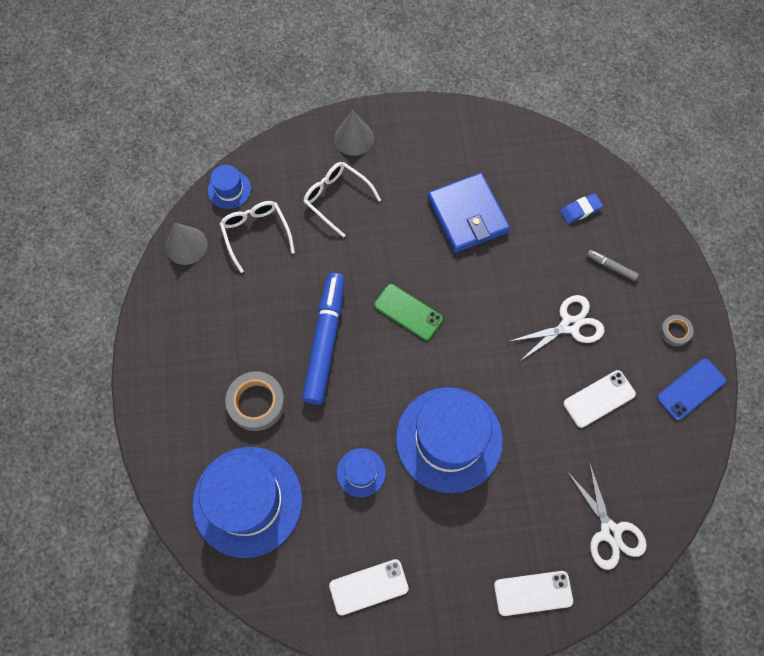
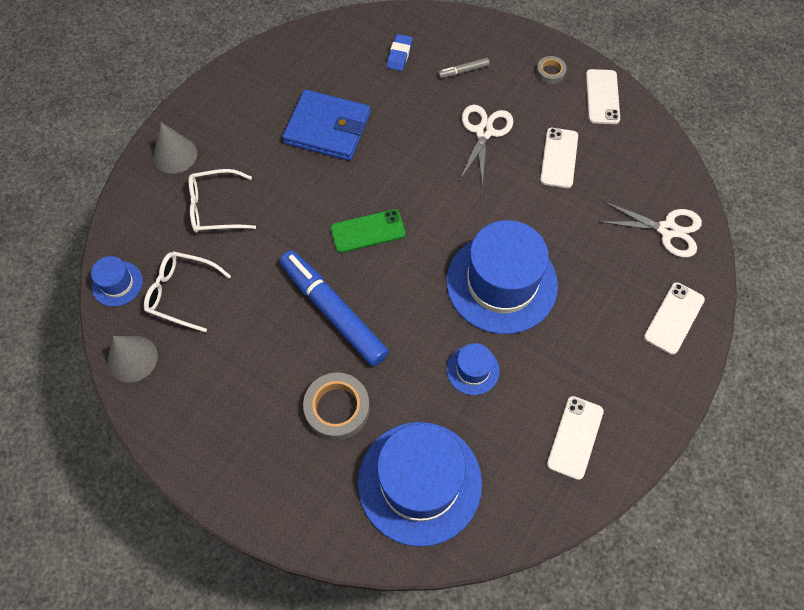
camera: 50 degrees left, 5 degrees down
blue phone [657,358,726,420] -> white phone [586,69,620,124]

